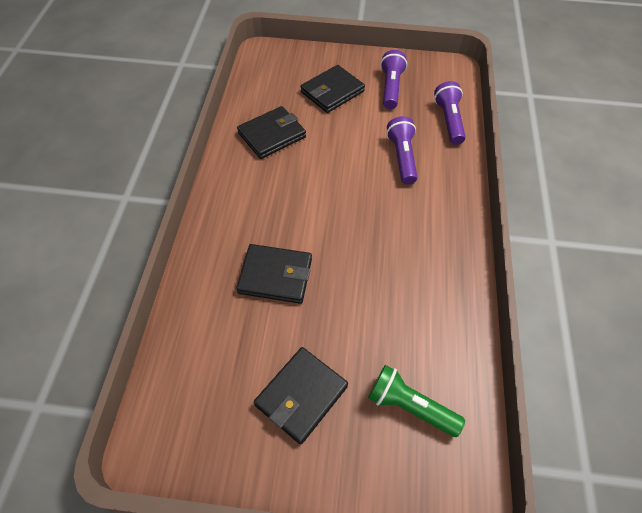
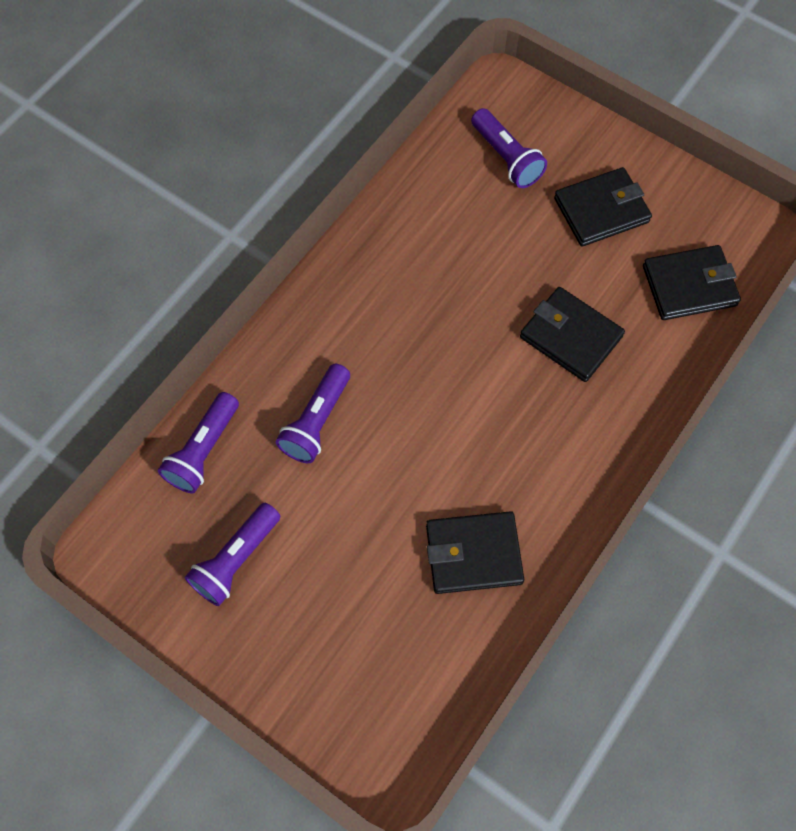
camera: 150 degrees left, 10 degrees up
black wallet [301,65,365,113] -> black wallet moved to [643,245,741,320]
green flashlight [368,365,465,437] -> purple flashlight [471,108,547,188]

